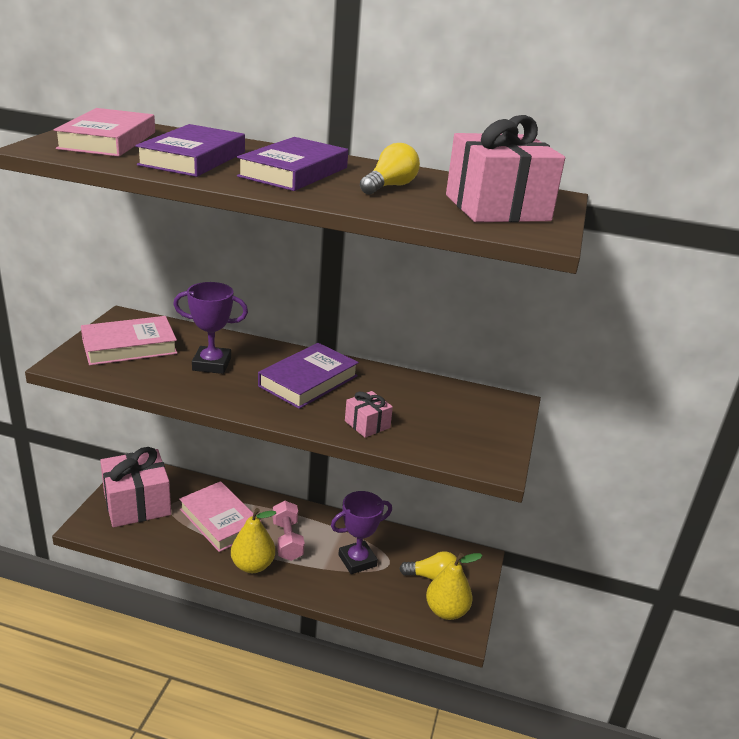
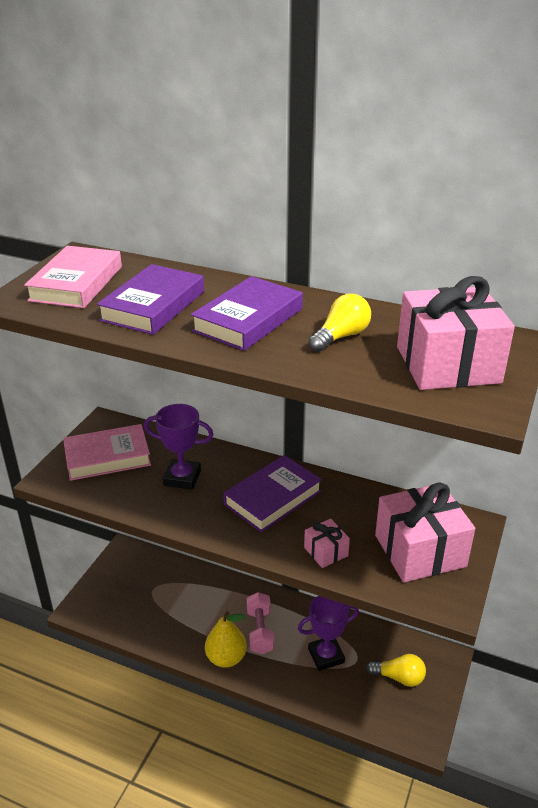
camera: 10 degrees right, 5 degrees up
pink gift [100,447,171,527] -> pink gift moved to [375,483,475,583]
pink book [179,481,261,552] -> none
yellow pear [426,553,483,620] -> none

